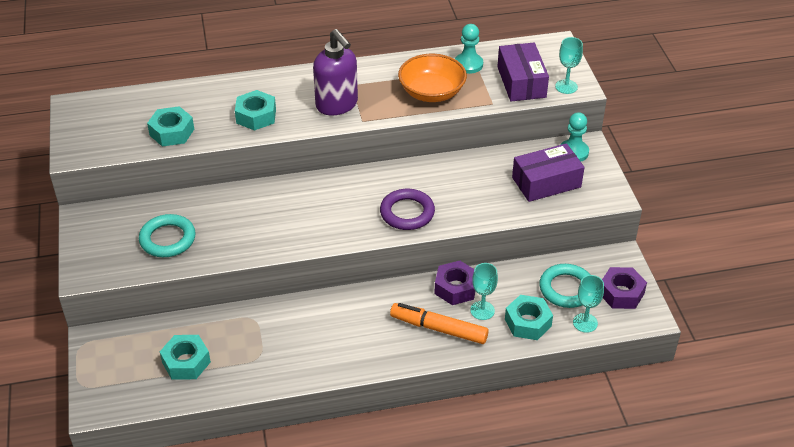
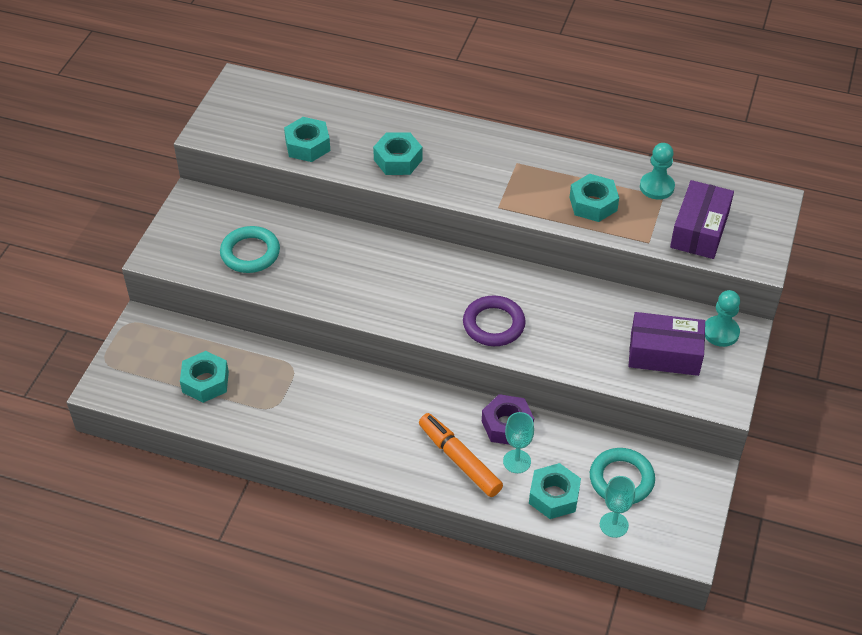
camera: 30 degrees right, 5 degrees up
purple soap dispenser [313,29,358,116] -> none
orange bowl [398,54,467,102] -> turquoise nut [570,174,619,222]
turquoise goblet [555,37,583,94] -> none
purple nut [602,267,647,309] -> none

